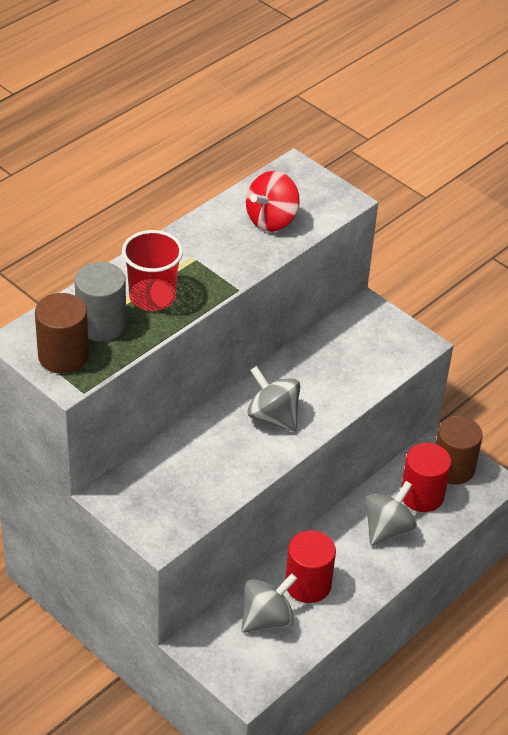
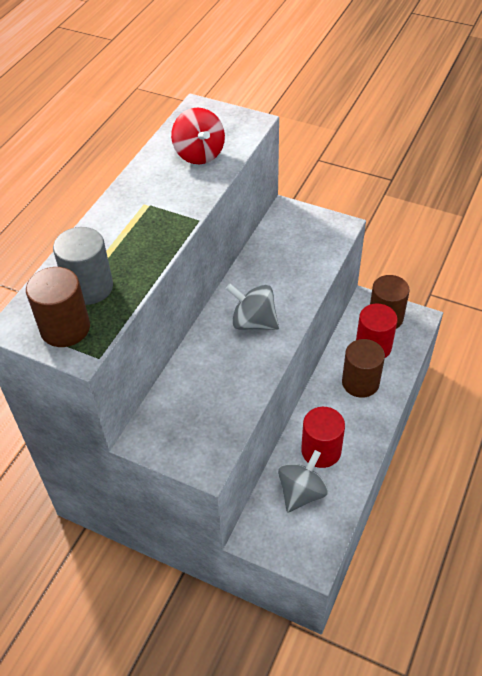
camera: 15 degrees left, 5 degrees up
red cup [122,230,183,311] -> none
red spinning top [246,171,299,232] -> red spinning top turned 45 degrees counterclockwise [171,108,225,164]
grey spinning top [365,481,417,546] -> brown cylinder [342,339,385,398]

